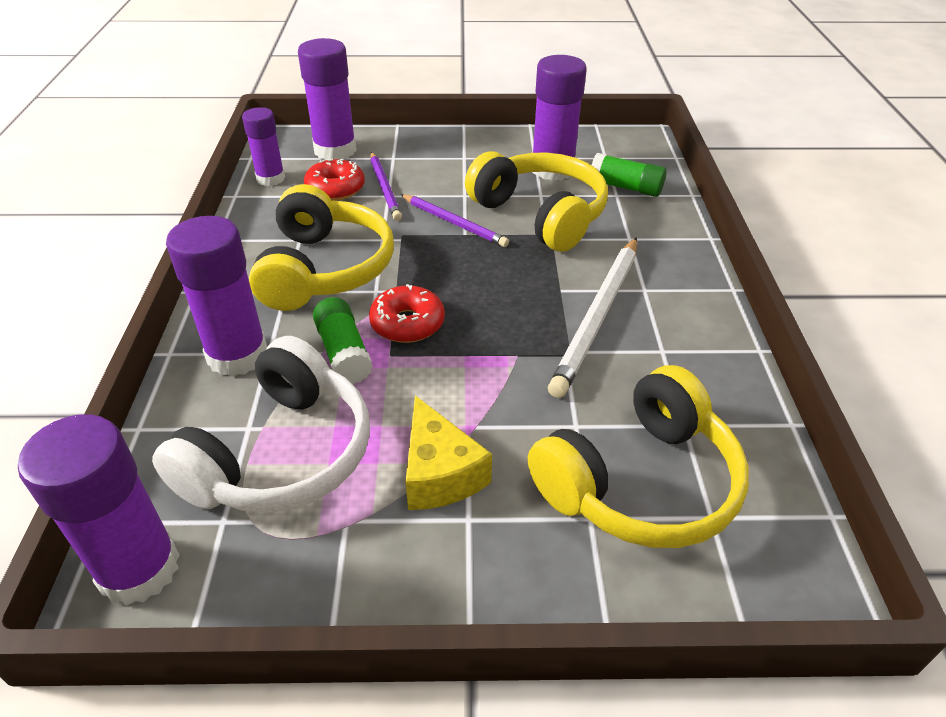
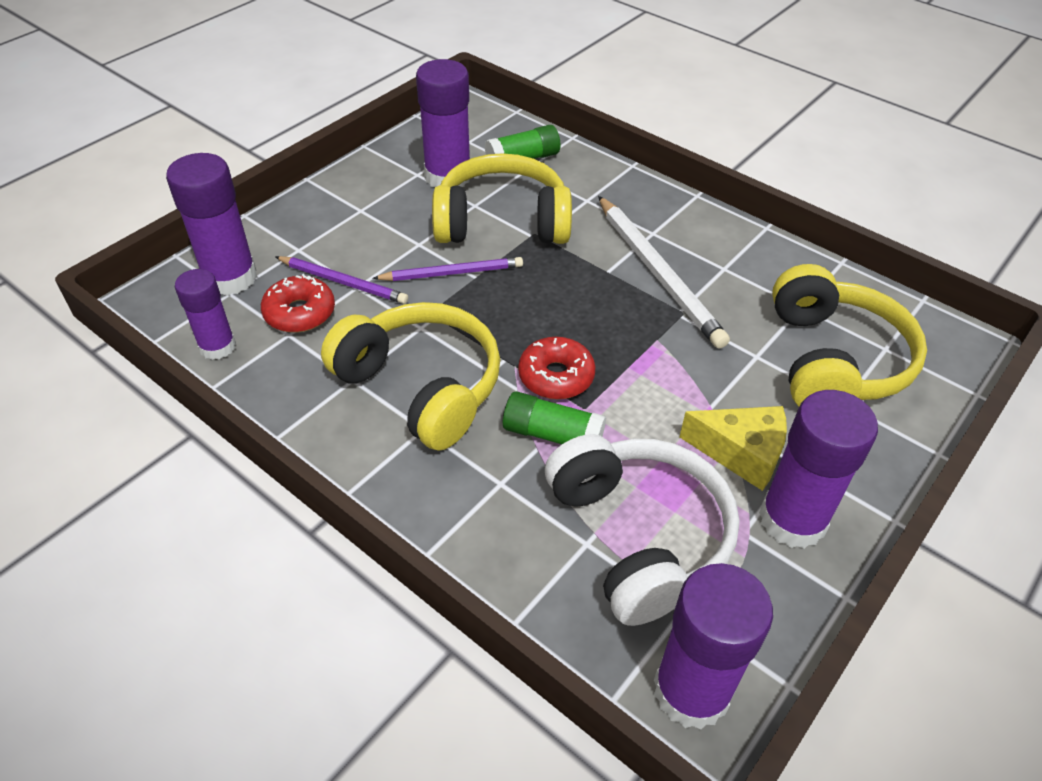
camera: 50 degrees left, 5 degrees up
purple glue stick [166,216,267,377] -> purple glue stick moved to [759,390,878,549]

